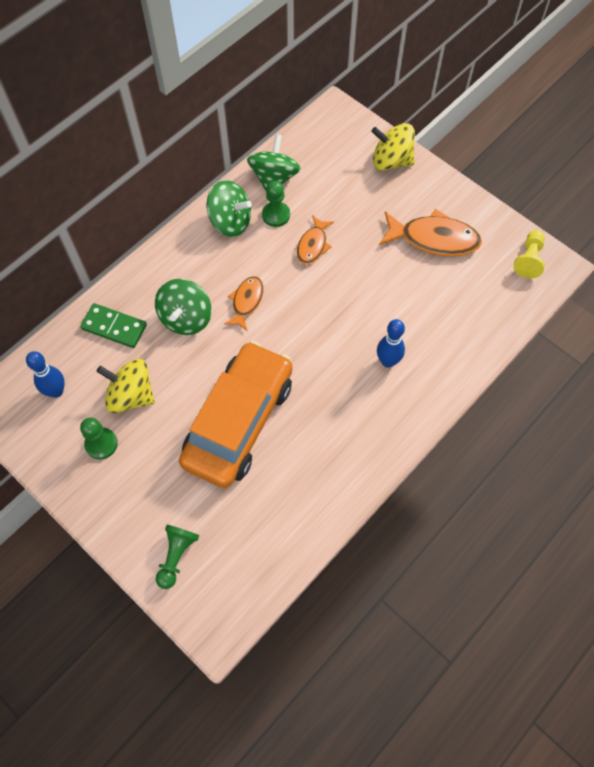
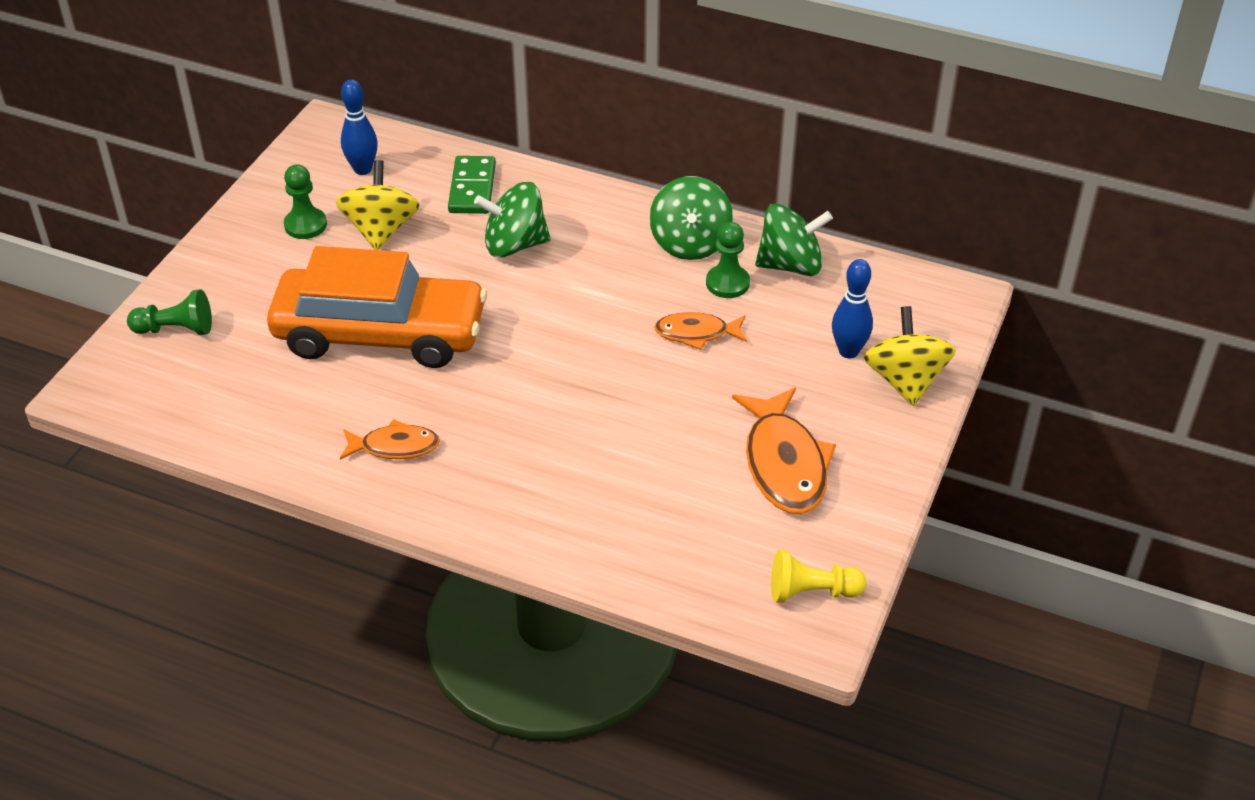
camera: 70 degrees right, 20 degrees down
orange fish [225,276,264,331] -> orange fish moved to [340,419,440,460]
blue bowling pin [377,319,405,367] -> blue bowling pin moved to [832,259,873,358]

